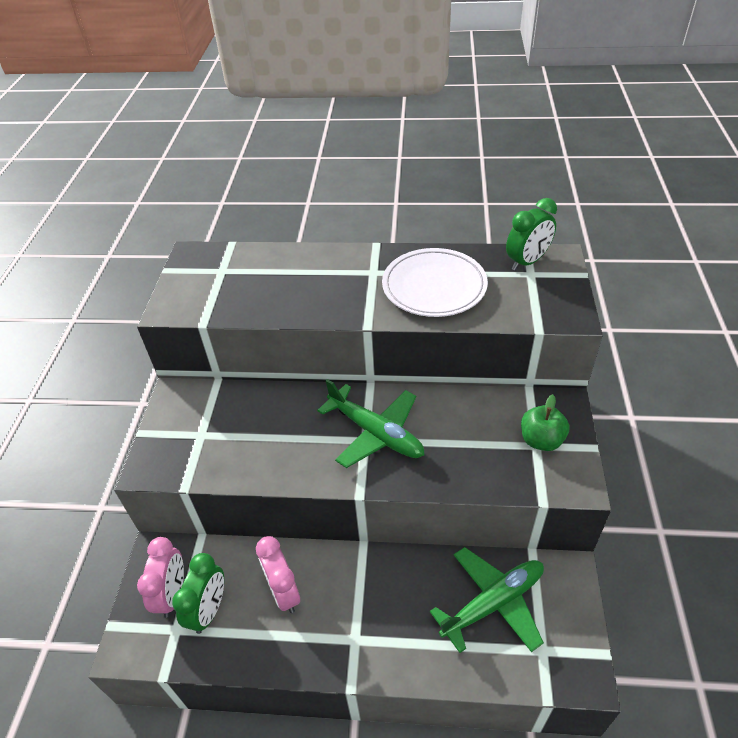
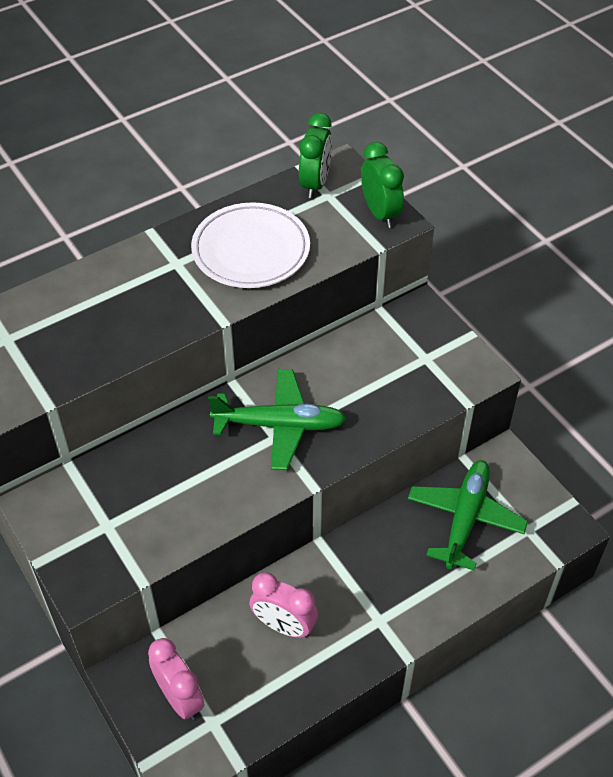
camera: 40 degrees left, 5 degrees up
green clock [172,553,224,634] -> green clock moved to [361,142,404,228]
green apple [521,394,570,451] -> none

